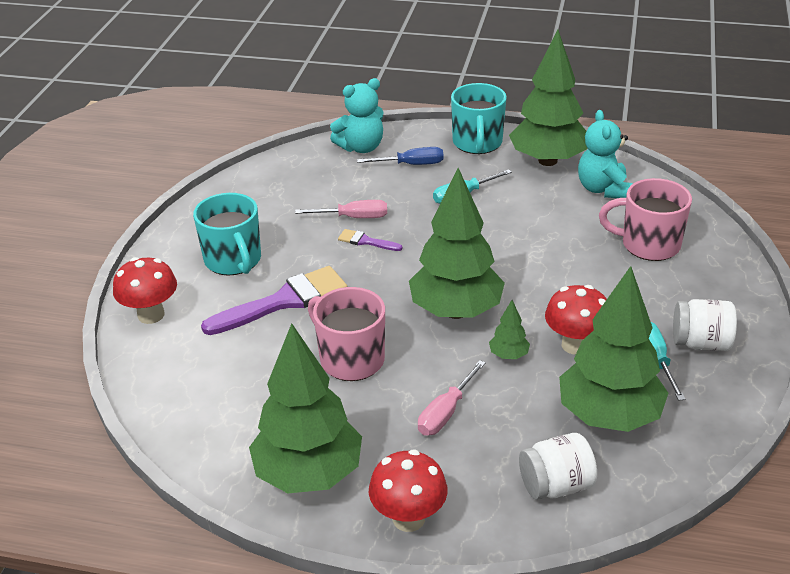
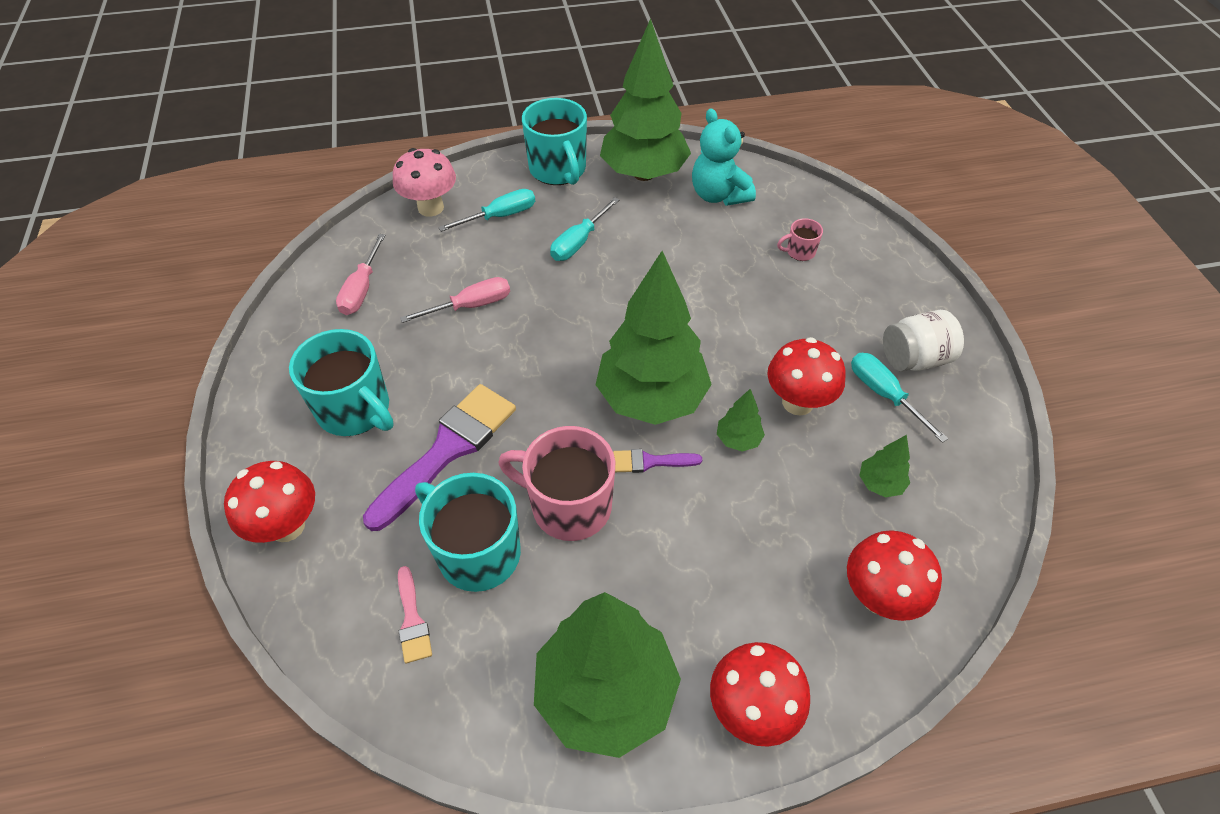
camera: 25 degrees left, 15 degrees up
turquoise teddy bear [330,78,384,153] -> pink mushroom [393,148,456,217]
purple brush [338,229,403,251] -> purple brush moved to [613,449,702,473]
blue screwdriver [357,147,444,165] -> turquoise screwdriver [438,189,535,232]
pink screwdriver [418,360,486,435] -> pink screwdriver moved to [336,234,385,315]
white jar [519,433,597,500] -> red mushroom [847,530,942,621]
green tree [559,266,668,432] -> green tree [859,435,910,497], size x0.41
pink mug [599,178,692,261] -> pink mug [777,218,823,261], size x0.46
none -> pink brush [398,566,432,663]
none -> turquoise mug [415,473,521,592]

